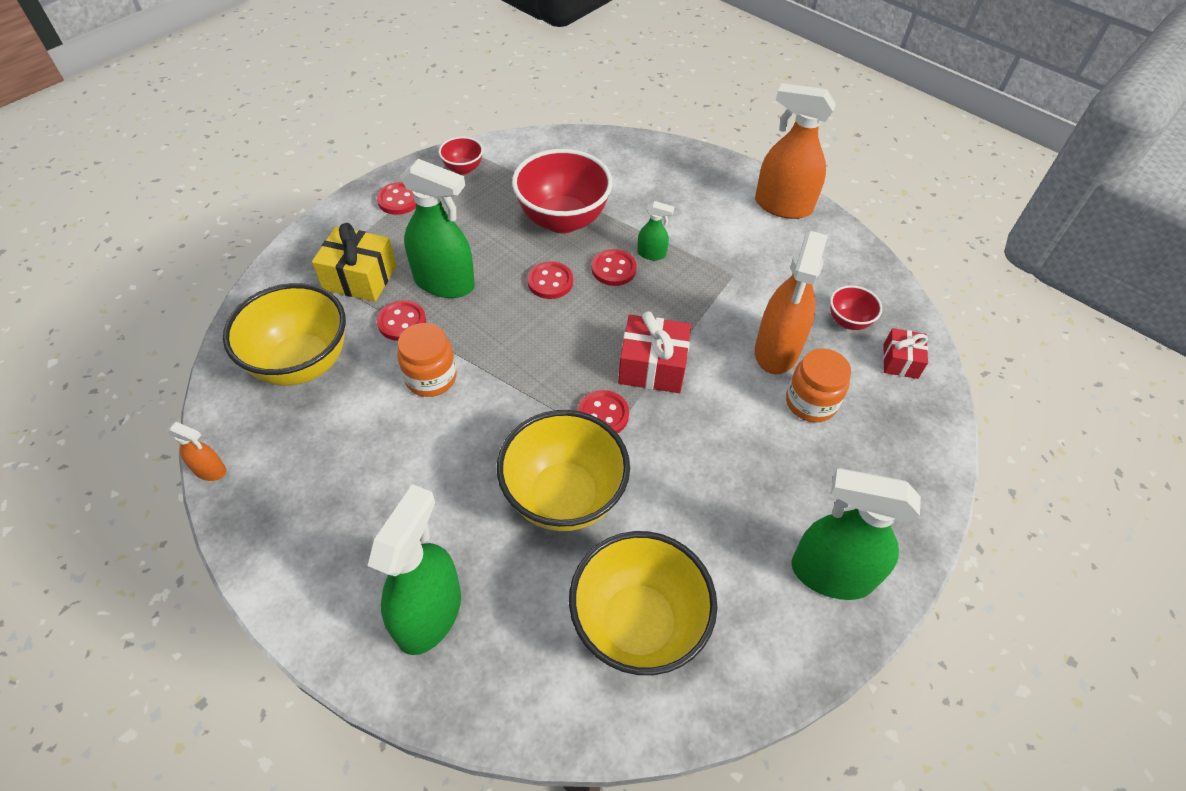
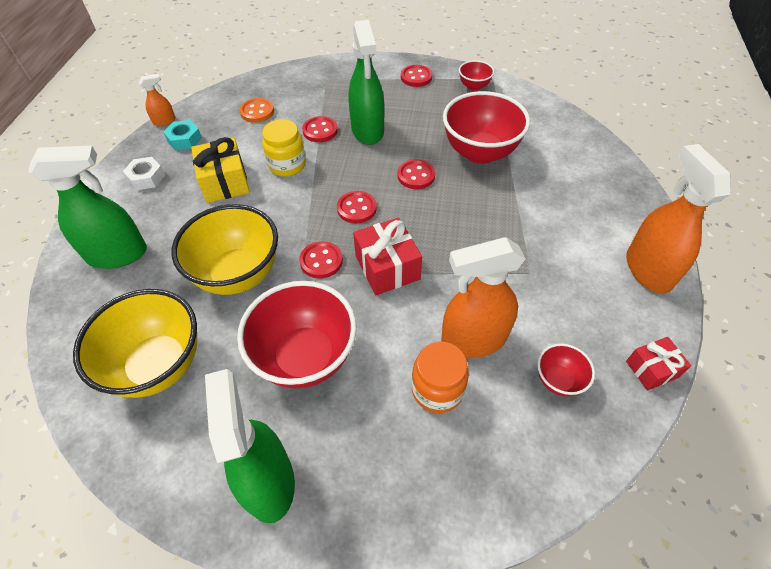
camera: 60 degrees right, 0 degrees up
orange spray bottle [167,422,226,481] -> orange spray bottle turned 105 degrees counterclockwise [139,74,175,126]
yellow bowl [223,283,346,386] -> orange button [240,98,274,123]
yellow gift [312,223,396,302] -> yellow gift moved to [191,137,250,203]
orange jar [397,323,457,397] -> yellow jar [262,119,306,177]
red button [592,249,637,286] -> red button moved to [337,191,377,223]
green spray bottle [637,201,674,261] -> none
red gift [883,328,928,379] -> red gift moved to [626,337,691,390]
none -> white nut [123,157,165,190]
none -> turquoise nut [163,120,202,151]
none -> red bowl [237,281,357,388]

